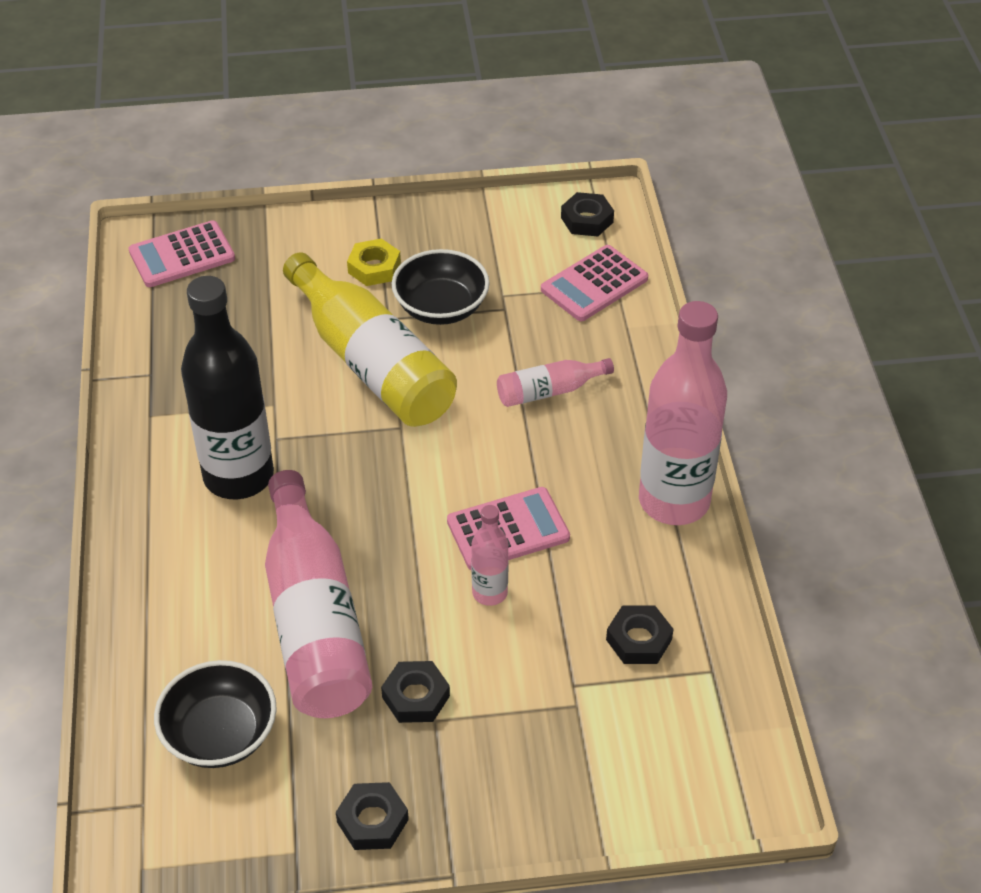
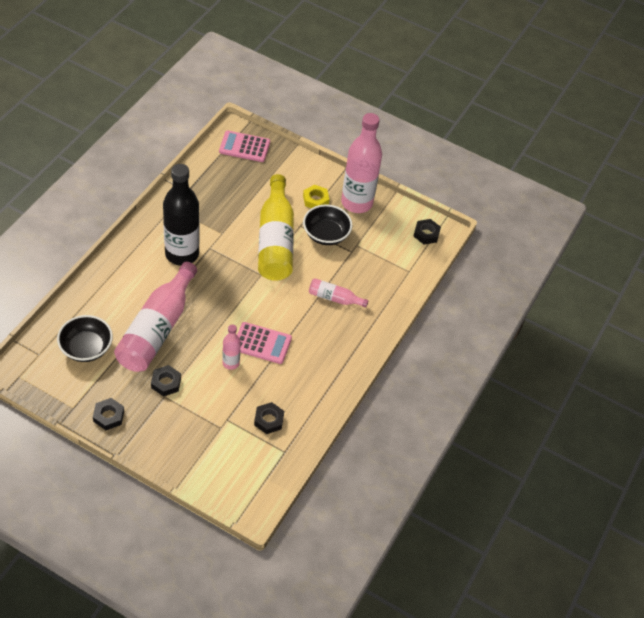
camera: 30 degrees right, 5 degrees up
pink calculator [541,245,648,321] -> none
pink bottle [639,301,727,525] -> pink bottle moved to [341,113,382,213]

